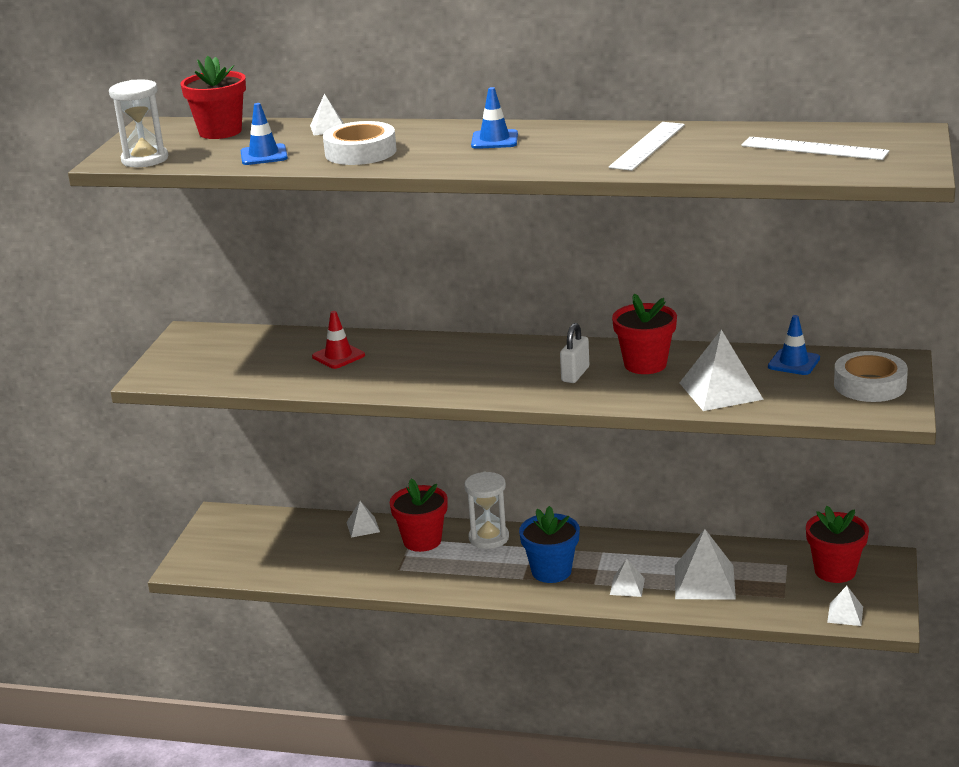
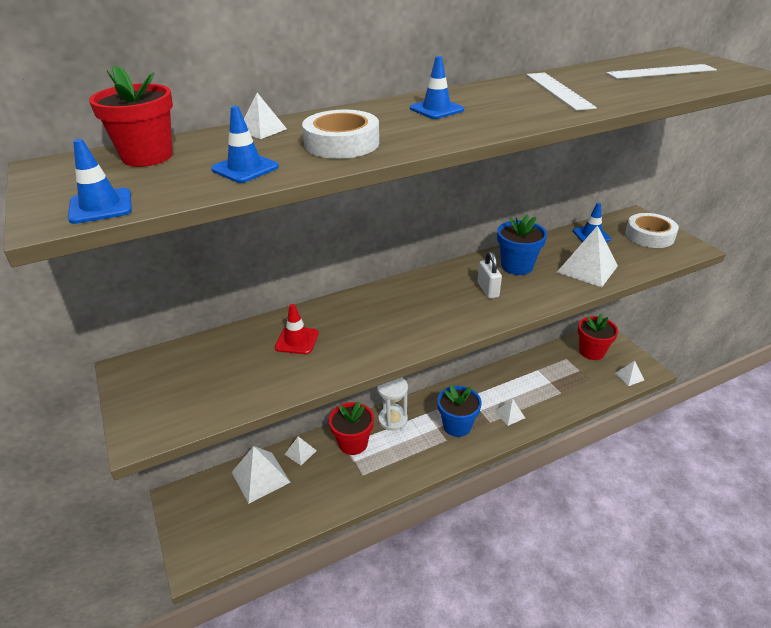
camera: 40 degrees left, 10 degrees up
white hourglass [109,79,168,167] -> blue traffic cone [68,139,132,224]
red flower pot [612,293,677,374] -> blue flower pot [497,215,547,275]
white pyramid [675,529,736,600] -> white pyramid moved to [232,446,290,504]

